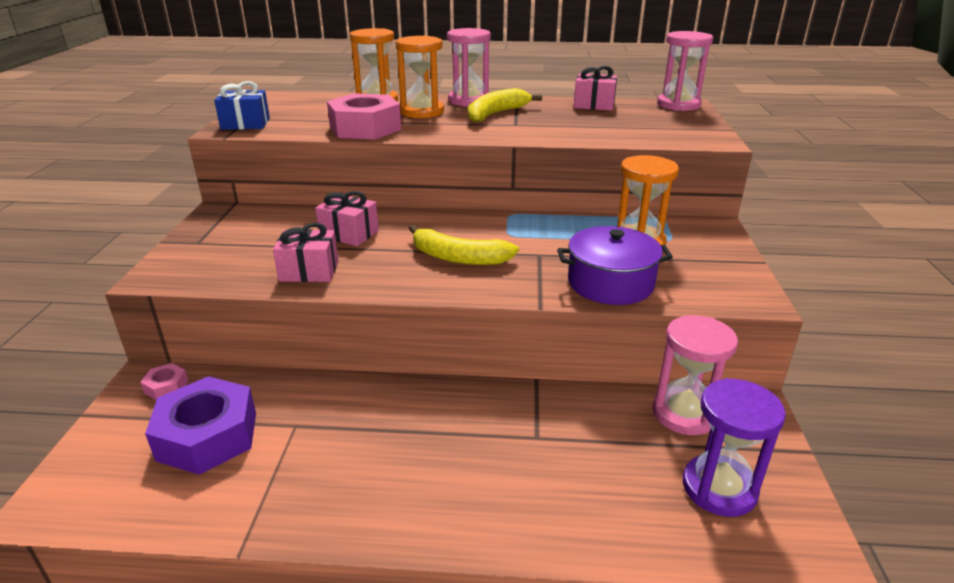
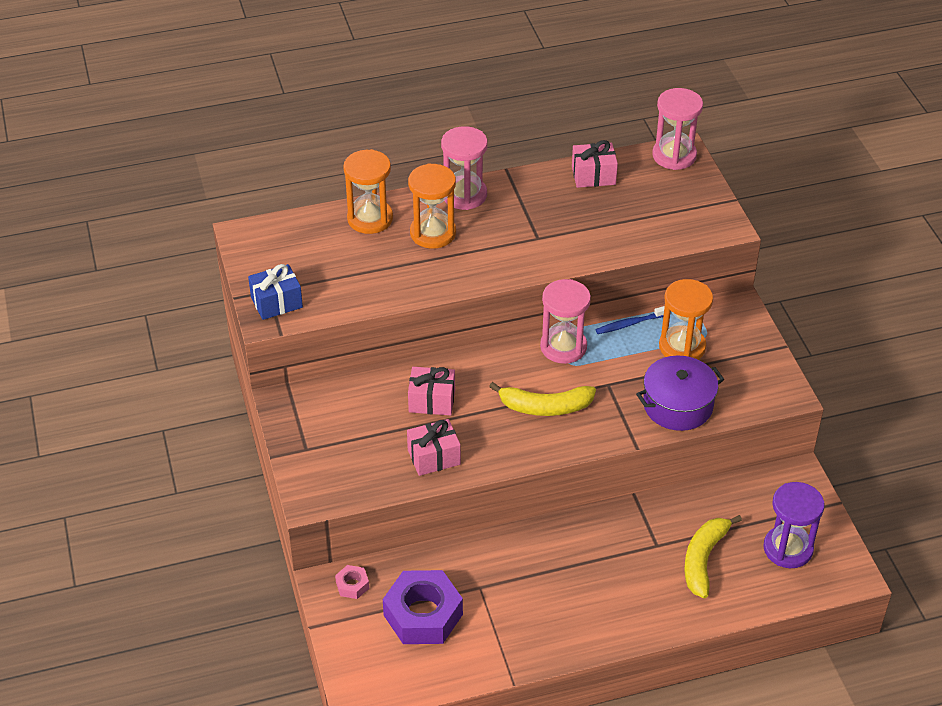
camera: 20 degrees left, 15 degrees up
pink nut [327,93,401,140] -> none
yellow banana [468,88,542,122] -> yellow banana moved to [684,515,742,598]
pink hourglass [653,315,738,435] -> pink hourglass moved to [540,279,591,364]
none -> blue toothbrush [596,306,665,334]

